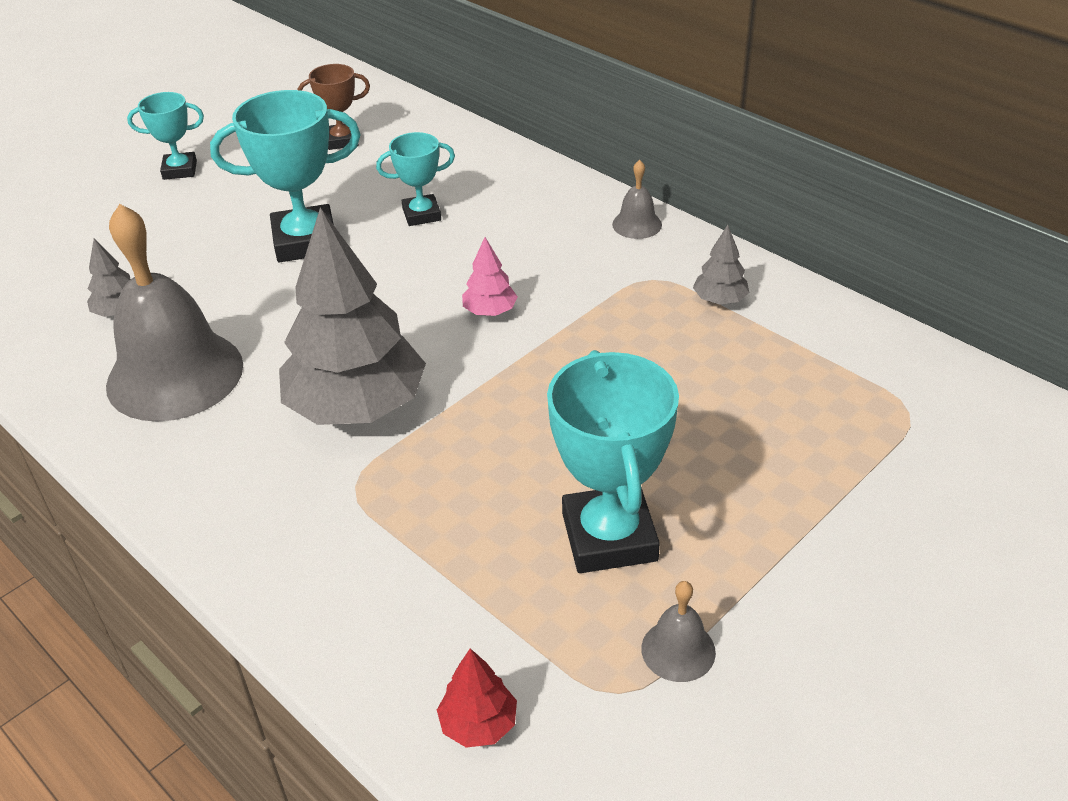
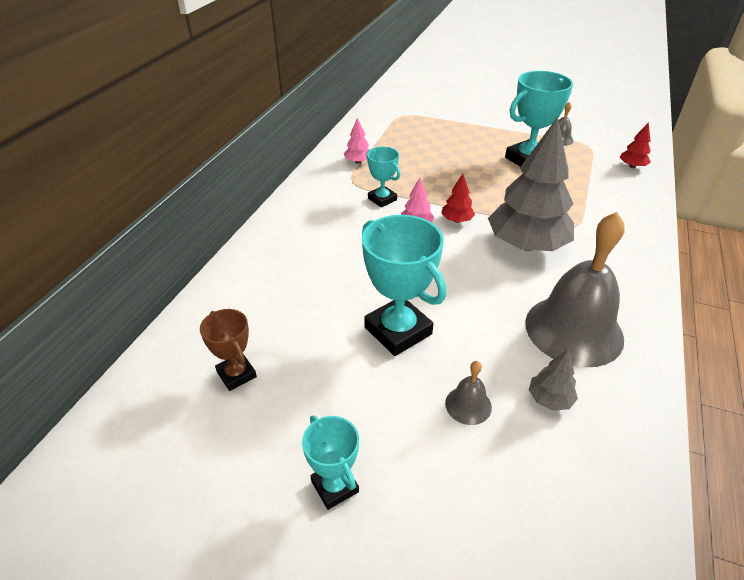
camera: 115 degrees left, 0 degrees up
turquoise trophy [376,132,455,226] -> turquoise trophy moved to [366,147,400,207]
grey bell [612,160,662,239] -> grey bell moved to [445,361,492,425]
grey tree [693,225,750,305] -> pink tree [344,118,369,164]
none -> red tree [441,174,475,223]

